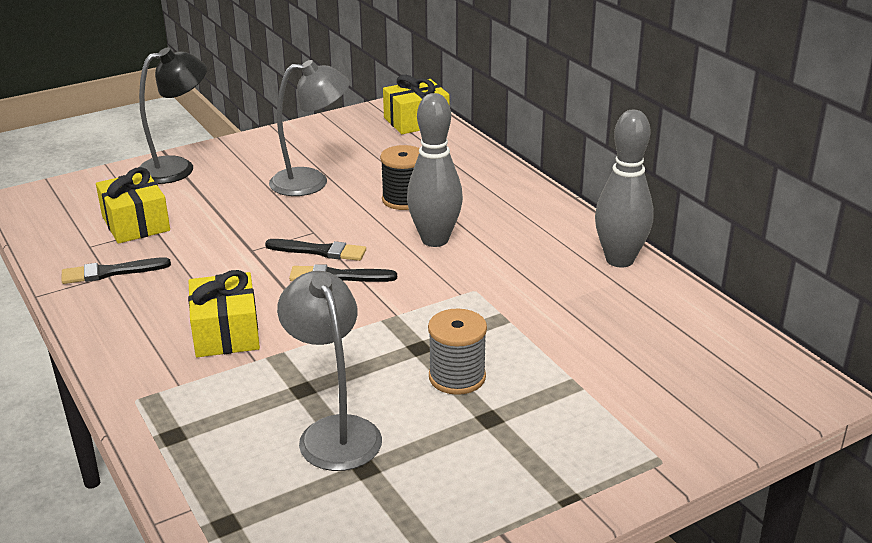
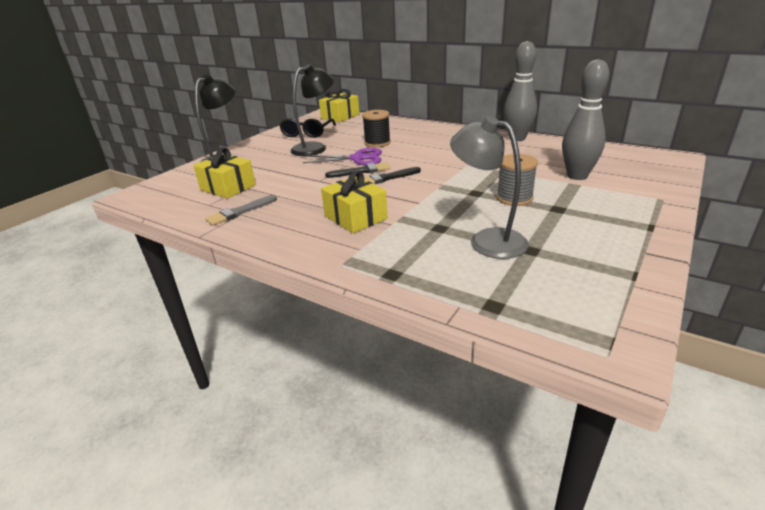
camera: 25 degrees left, 0 degrees up
black brush [61,257,171,284] -> grey brush [205,195,277,225]
grey lamp [269,60,350,196] -> black lamp [291,64,334,156]
grey bowling pin [407,93,463,247] -> grey bowling pin moved to [562,59,609,180]
none -> black glasses [279,118,336,138]
none -> purple scissors [303,148,382,165]

